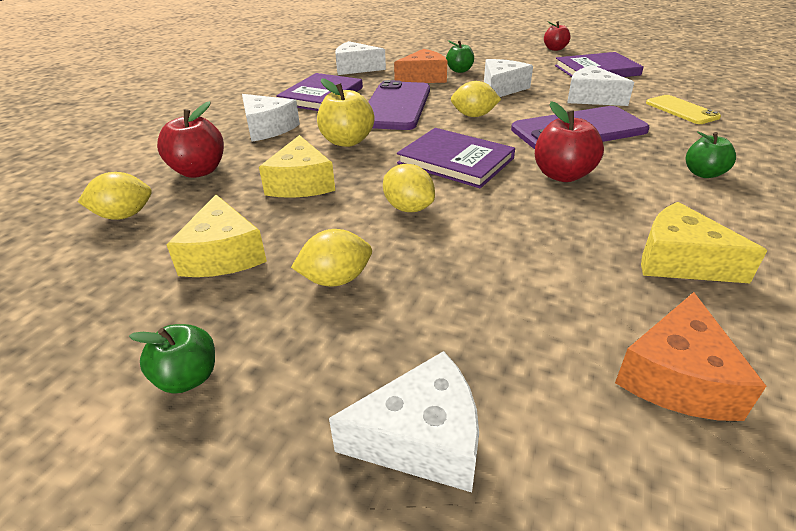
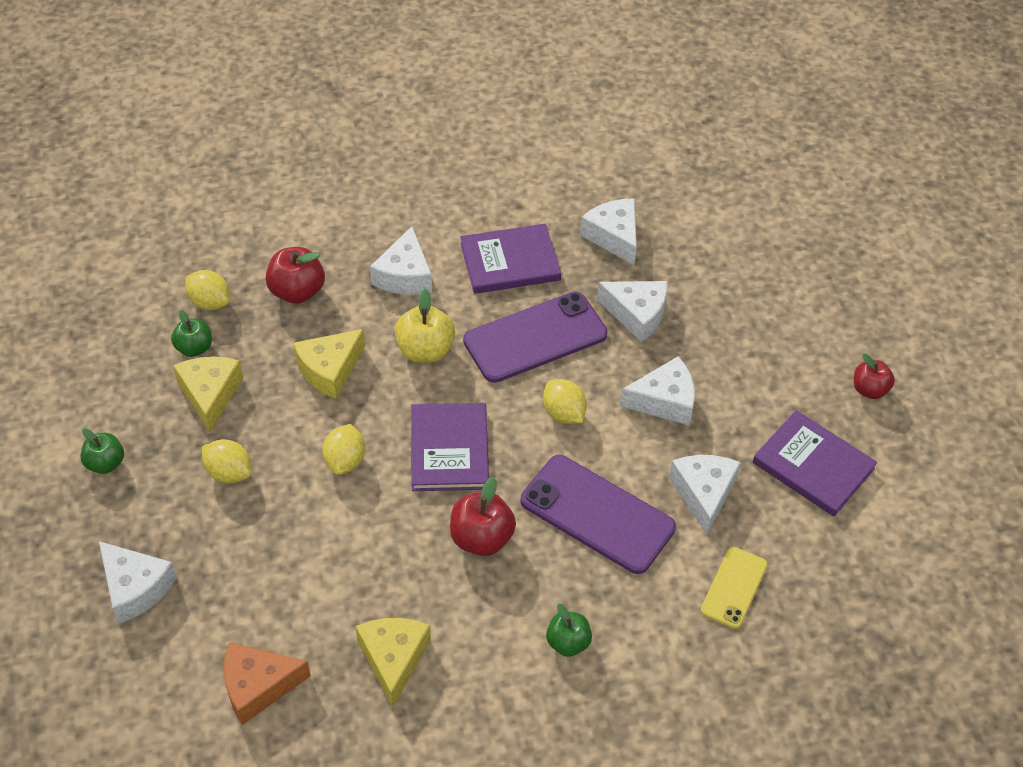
camera: 50 degrees right, 15 degrees up
yellow cheese [166,195,267,277] -> yellow cheese turned 135 degrees clockwise [173,356,243,432]
orange cheese [394,49,447,83] -> white cheese [597,281,667,342]
green apple [446,40,474,73] -> green apple moved to [171,310,212,357]

